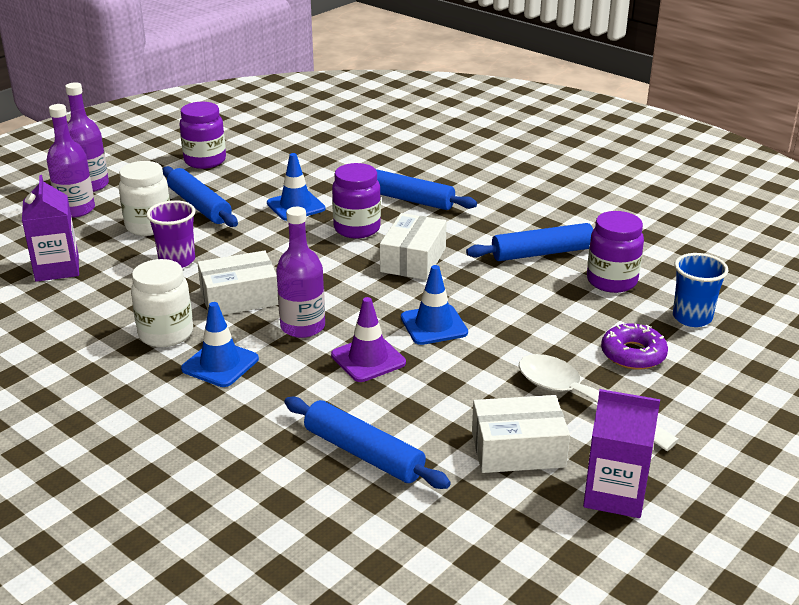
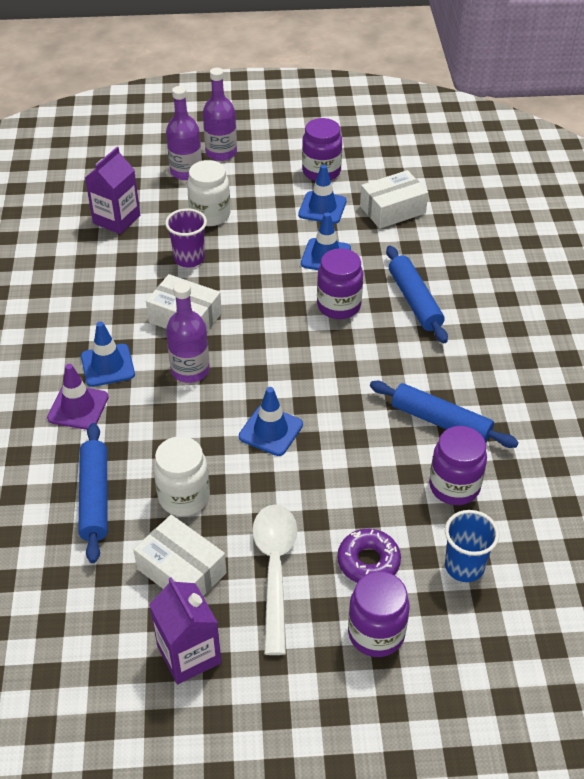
camera: 45 degrees right, 15 degrees up
white jar [131,259,193,347] -> white jar moved to [154,436,210,516]
blue rolling pin [163,166,238,227] -> none
purple traffic cone [331,297,406,382] -> purple traffic cone moved to [47,364,109,430]
white box [380,213,447,280] -> white box moved to [360,170,428,229]
none -> blue traffic cone [298,165,347,224]
none -> purple jar [348,571,410,657]

